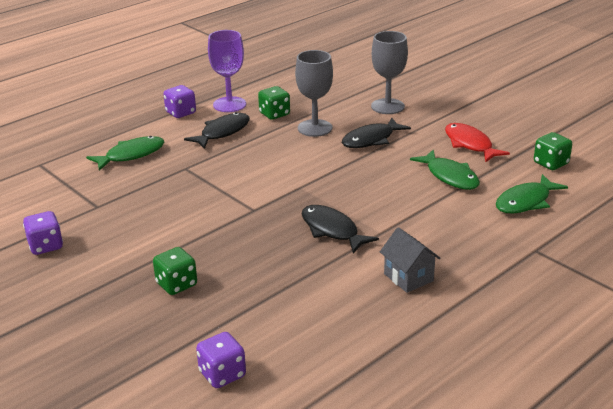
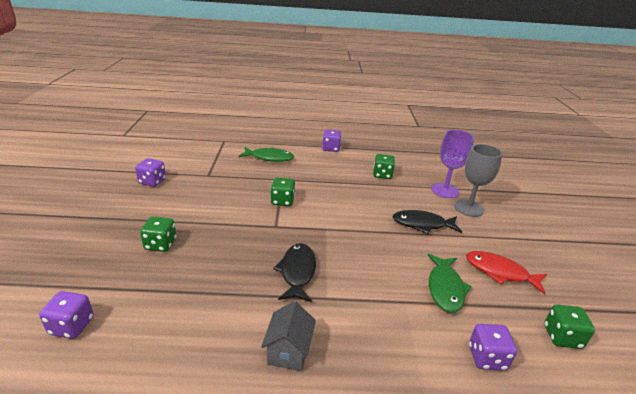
camera: 40 degrees right, 0 degrees up
black fish [184,112,250,149] -> none
purple goblet [208,30,246,112] -> purple goblet moved to [431,130,474,198]
grey goblet [295,50,333,137] -> none
red fish [445,123,510,162] -> red fish turned 75 degrees counterclockwise [466,251,547,294]
green fish [496,174,568,214] -> purple dice [469,324,517,371]
none -> green dice [270,177,295,206]

